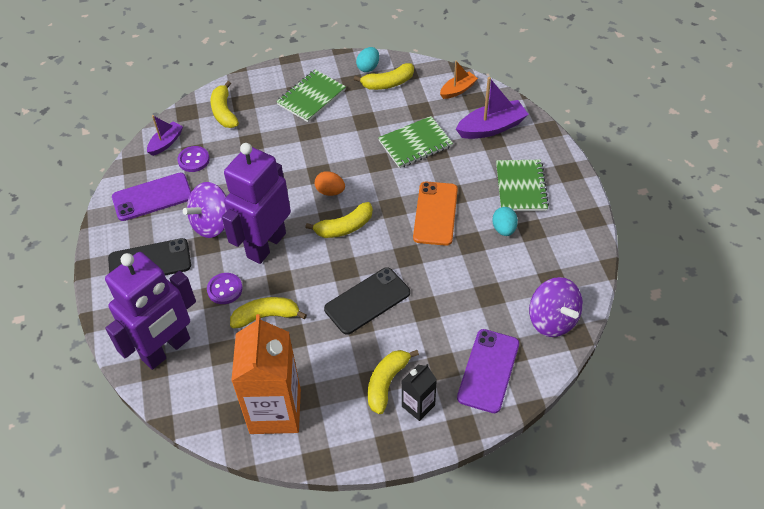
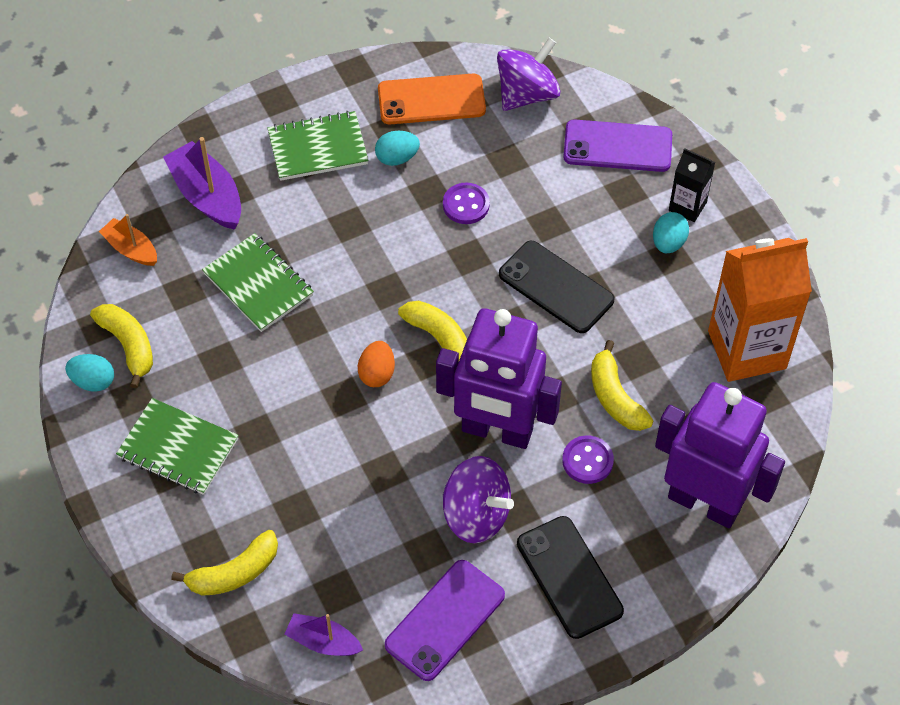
camera: 105 degrees left, 5 degrees up
purple phone [112,173,191,221] -> purple phone turned 75 degrees clockwise [385,560,505,681]
purple button [177,146,210,172] -> purple button moved to [443,182,490,224]
yellow banana [368,350,419,414] -> turquoise egg [653,212,689,253]
orange phone [413,182,458,246] -> orange phone moved to [378,74,486,124]

